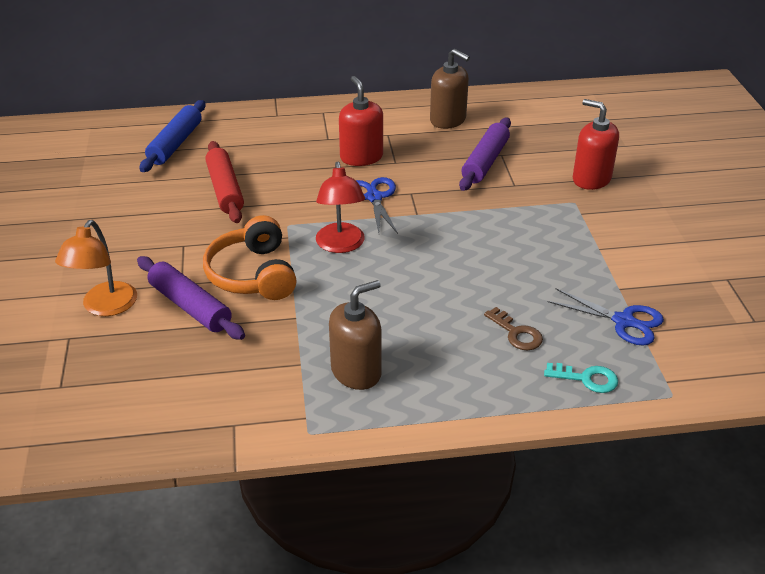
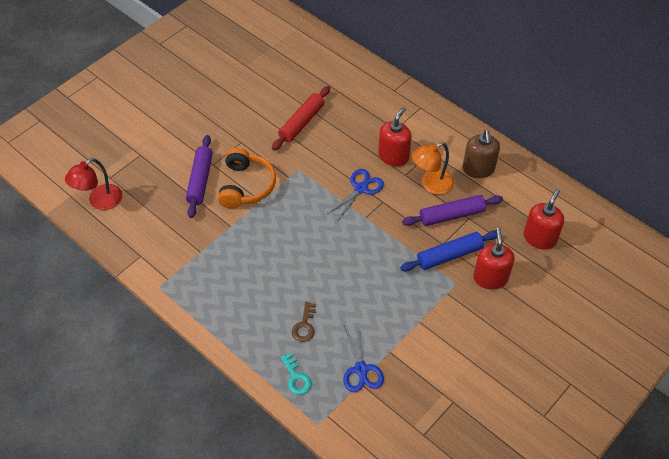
camera: 50 degrees right, 15 degrees up
orange lamp [55,220,137,316] -> orange lamp moved to [412,142,454,195]
blue rolling pin [140,100,206,172] -> blue rolling pin moved to [400,230,497,272]
orange headphones [203,215,297,300] -> orange headphones turned 150 degrees clockwise [218,148,276,209]
red lamp [316,161,365,253] -> red lamp moved to [65,158,122,210]
brown soap dispenser [329,280,382,390] -> none
none -> red soap dispenser [524,189,564,250]

